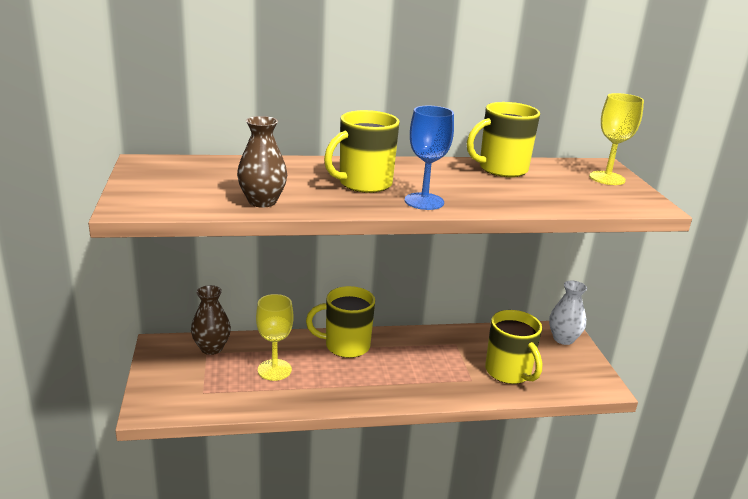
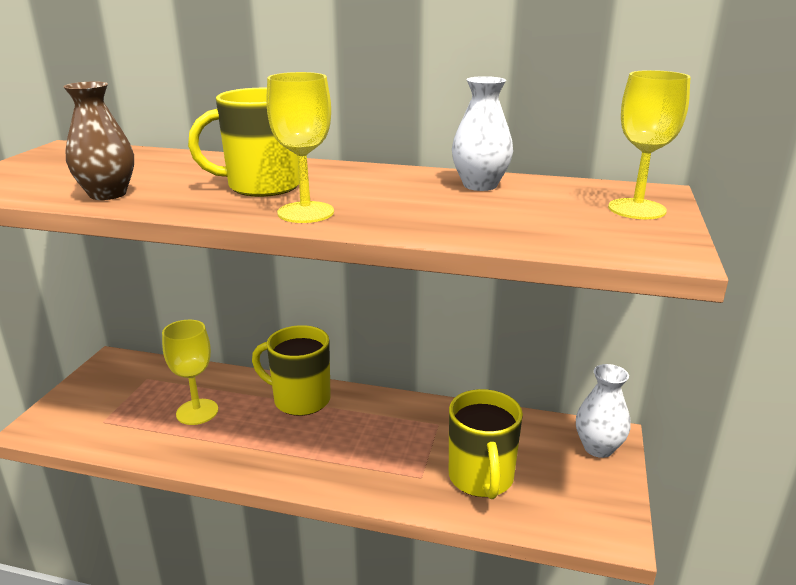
camera: 25 degrees right, 0 degrees up
brown vase [191,285,231,355] -> none
blue goblet [405,106,454,210] -> yellow goblet [266,72,334,223]
yellow mug [467,102,540,177] -> white vase [452,76,513,191]

